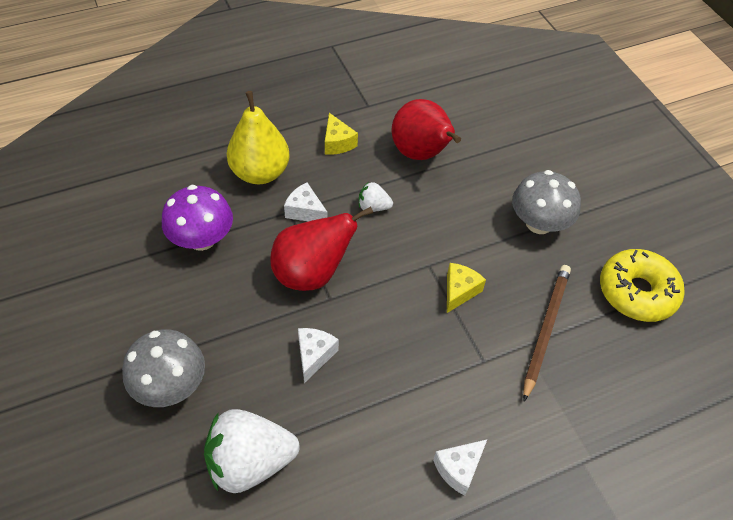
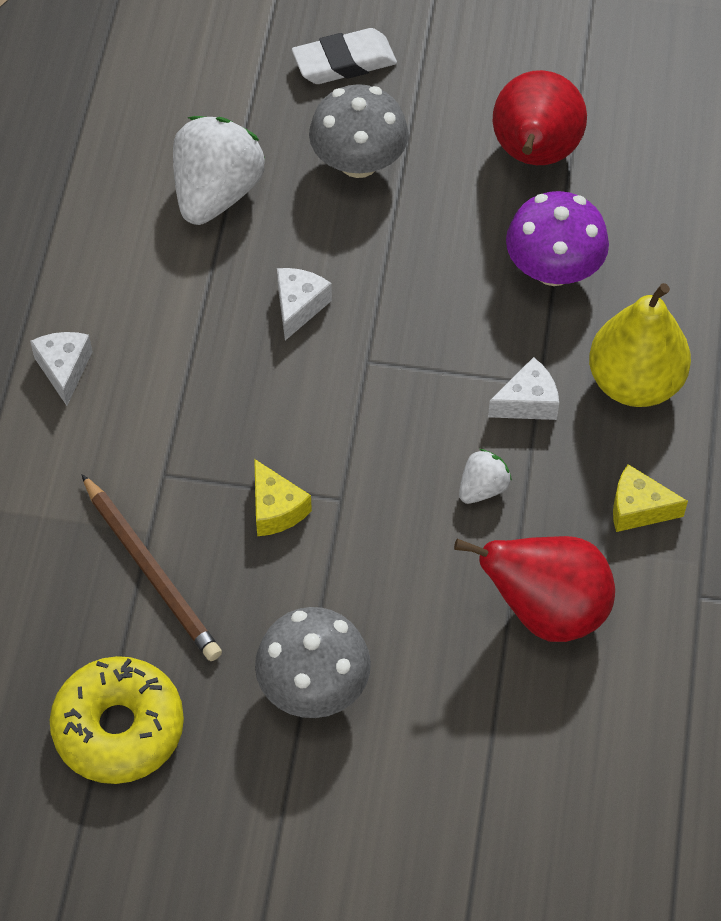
camera: 125 degrees right, 5 degrees up
red pear [270,207,373,291] -> red pear moved to [493,70,587,165]
white cheese [298,328,339,383] -> white cheese turned 120 degrees counterclockwise [277,268,332,340]
none -> white eraser [292,28,397,84]

